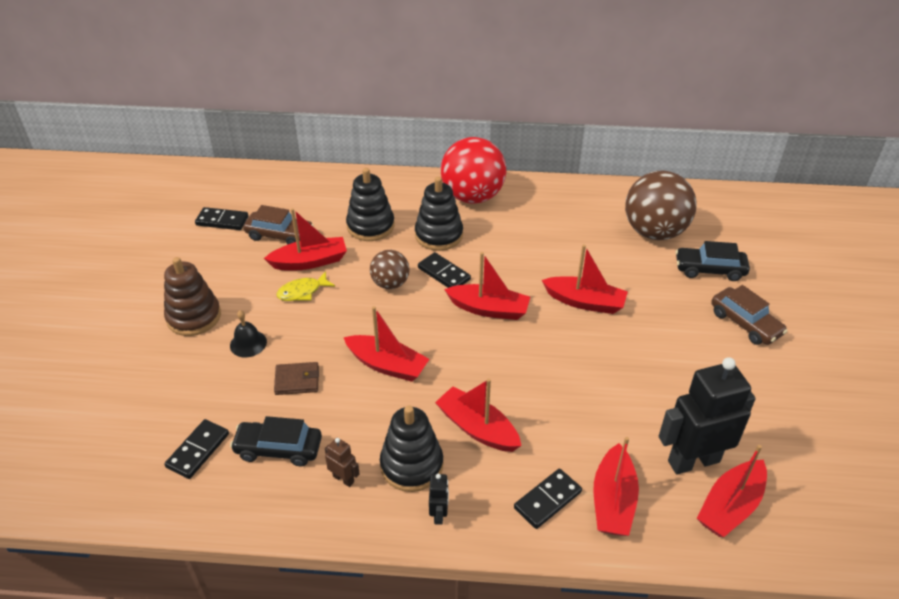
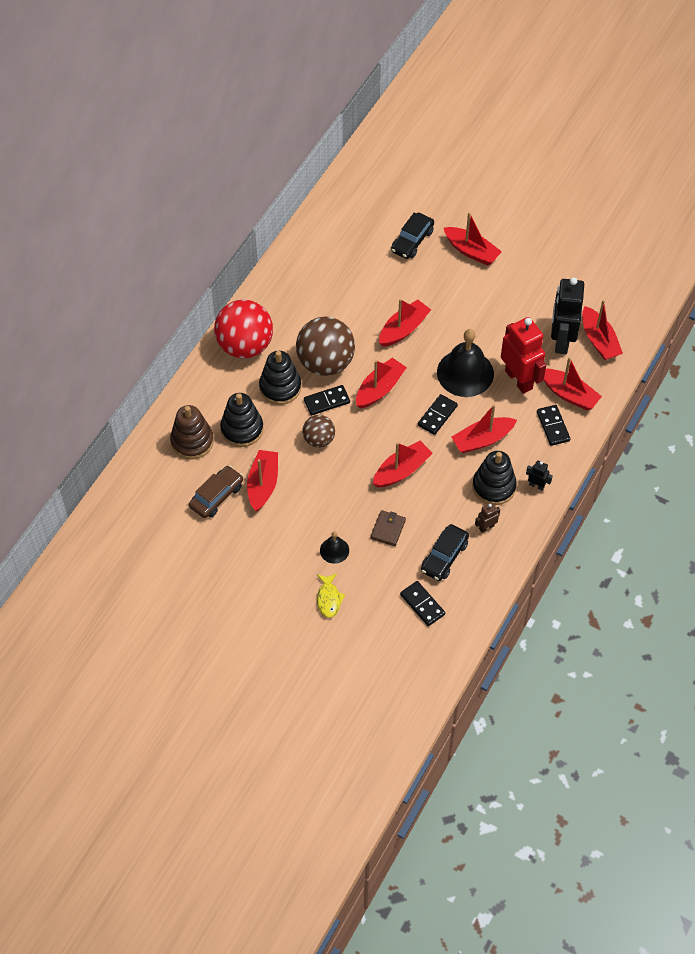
camera: 65 degrees left, 15 degrees up
brown stacking toy [164,257,221,336] -> brown stacking toy moved to [170,405,214,460]
black domino [195,207,248,230] -> black domino moved to [418,394,458,435]
yellow fish [277,271,335,301] -> yellow fish moved to [317,573,345,618]
brown ball [625,171,697,240] -> brown ball moved to [296,317,355,376]
brown car [711,285,787,345] -> red boat [444,212,502,266]
none -> black bell [437,329,494,397]
none -> red robot [501,317,546,394]

